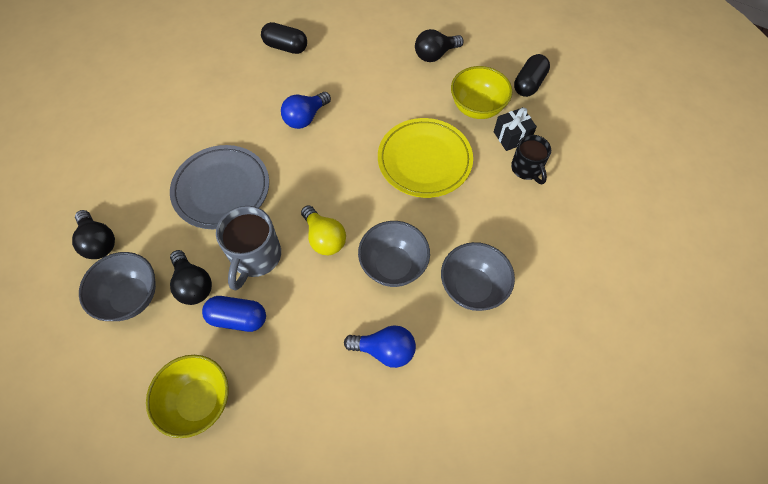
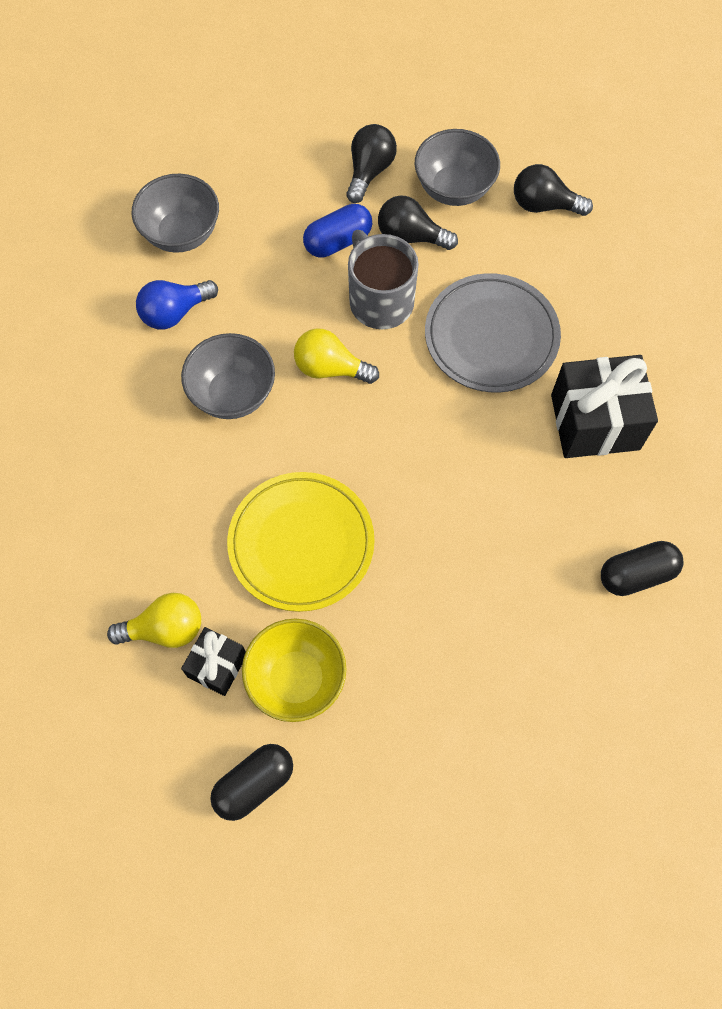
camera: 140 degrees right, 5 degrees up
yellow bowl [146,355,229,438] -> none
blue light bulb [281,92,331,129] -> none
black light bulb [415,29,464,62] -> black light bulb moved to [346,124,397,203]
grey bowl [441,242,515,311] -> grey bowl moved to [132,174,219,253]
black mug [511,135,551,184] -> yellow light bulb [107,593,201,648]
black capsule [514,54,550,97] -> black capsule turned 60 degrees clockwise [210,744,293,821]
none -> black gift [551,355,658,458]

